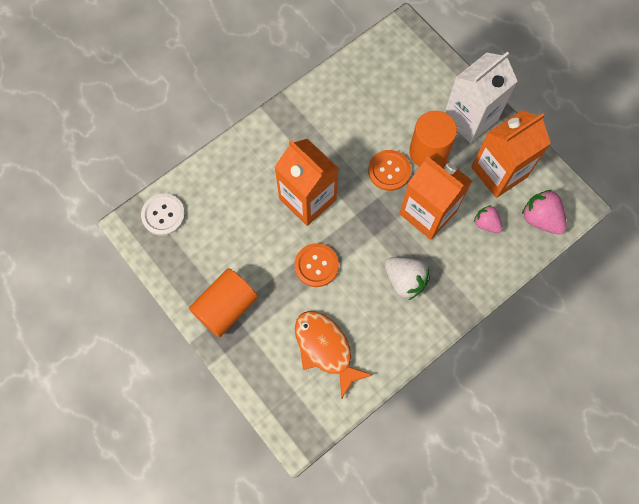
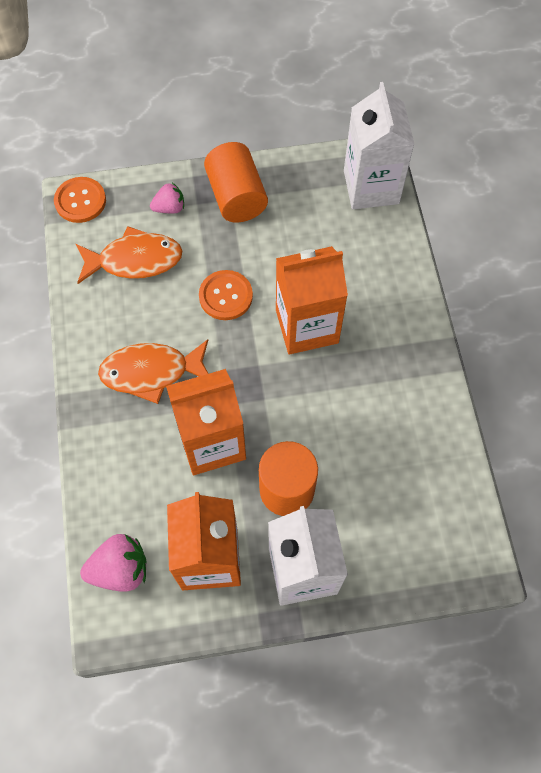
camera: 120 degrees right, 5 degrees down
white button [141,193,185,236] -> white carton [344,82,414,209]
orange button [368,150,411,191] -> orange button moved to [54,177,106,223]
white strawberry [384,257,430,300] -> orange fish [98,339,209,404]
pink strawberry [474,205,502,233] -> pink strawberry moved to [150,183,184,213]

